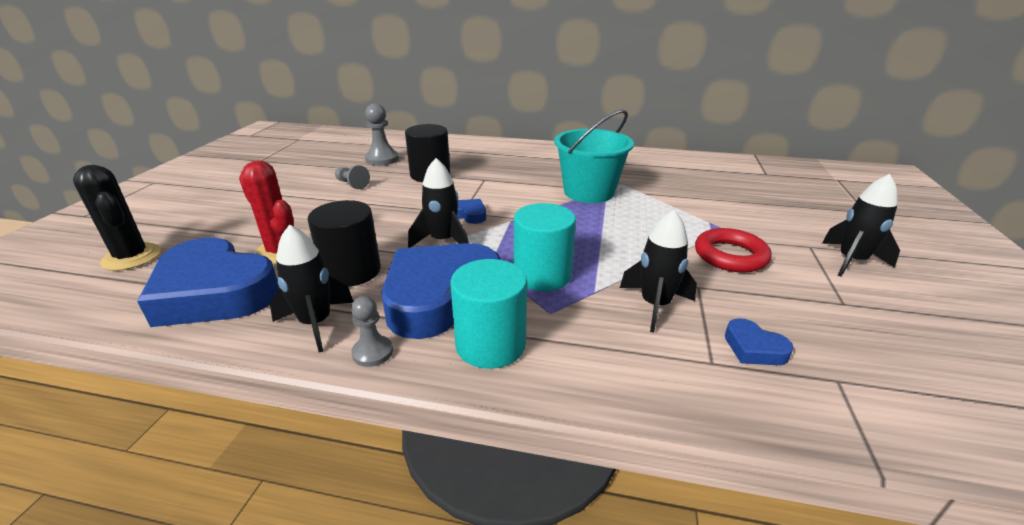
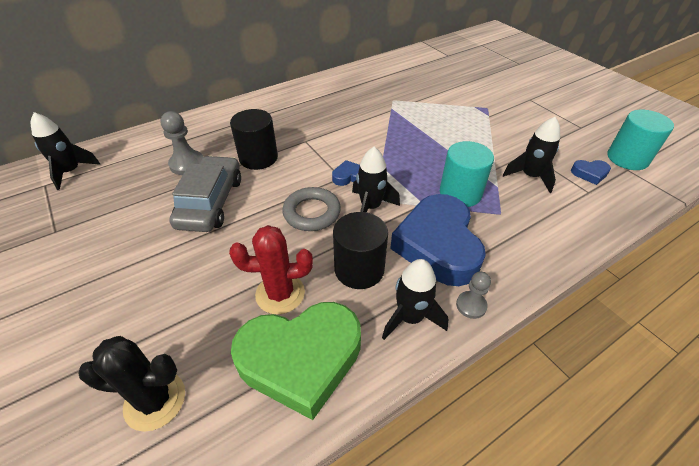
camera: 45 degrees left, 15 degrees up
blue heart [137,237,279,327] -> green heart [231,302,361,420]
grey pawn [335,165,370,189] -> grey car [169,156,241,232]
turquoise cylinder [450,259,527,369] -> turquoise cylinder moved to [607,110,674,170]
turquoise bucket [554,110,634,203] -> none
red ring [695,228,772,273] -> none
black rocket [822,174,900,277] -> black rocket moved to [31,112,101,190]
none -> grey ring [282,187,341,231]

